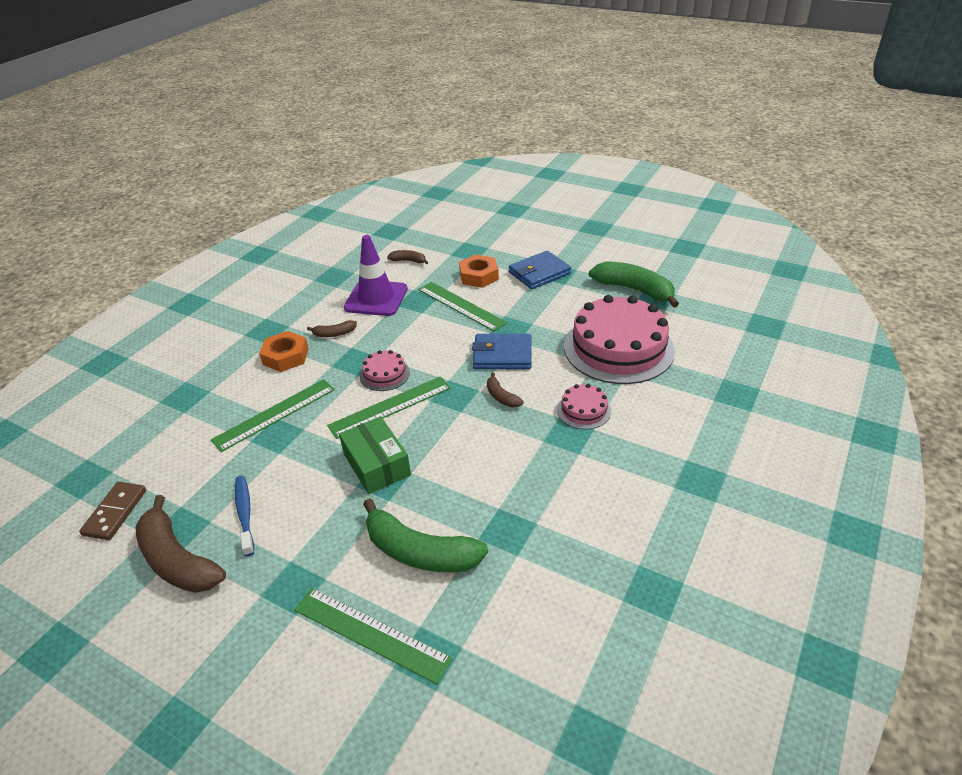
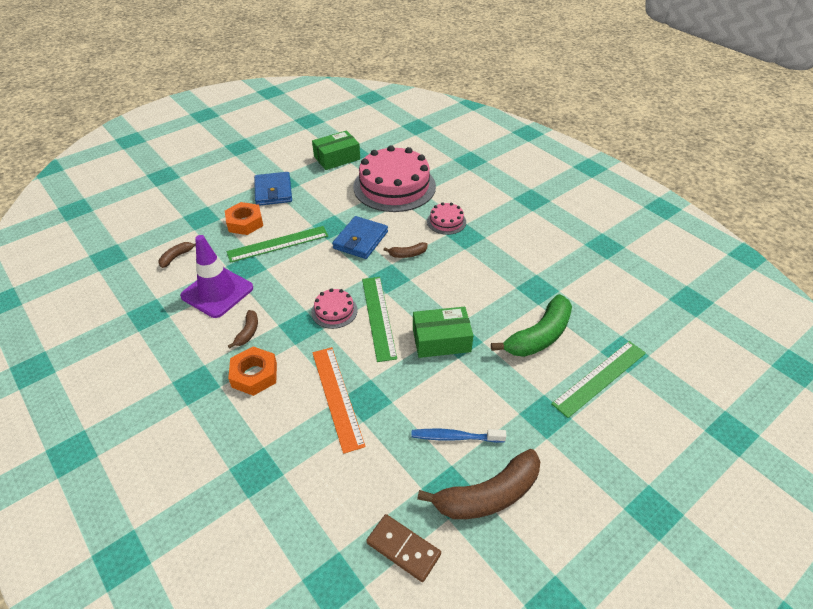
camera: 70 degrees left, 5 degrees up
green ruler [211,379,335,452] -> orange ruler [312,347,366,454]
green banana [589,261,679,308] -> green box [312,130,360,170]

